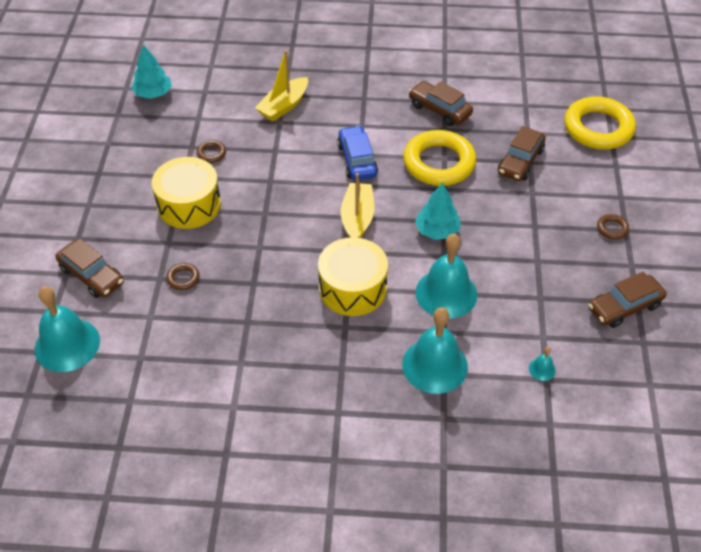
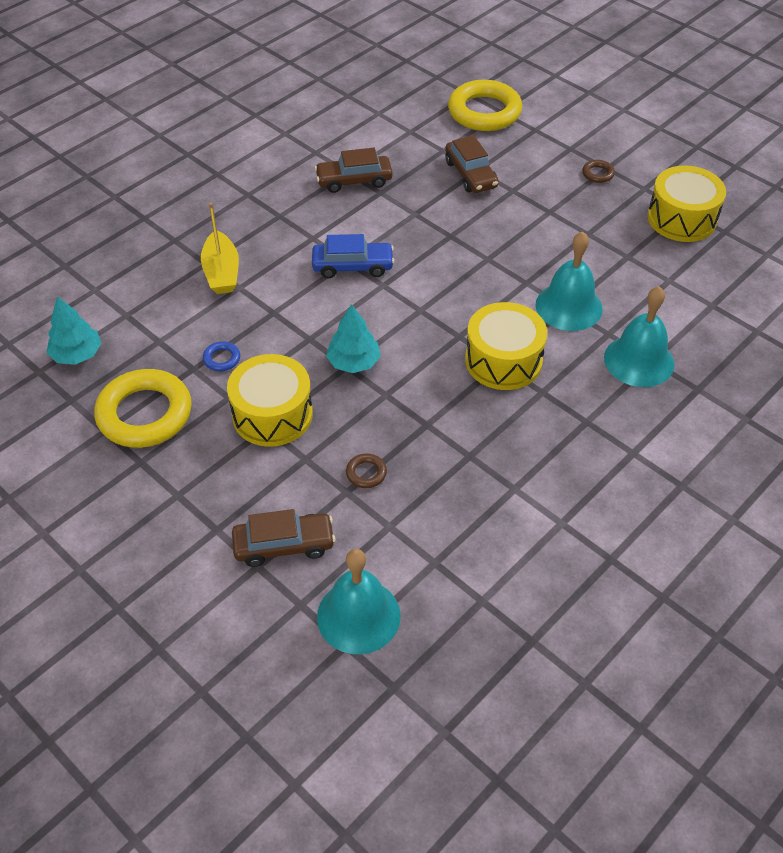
camera: 50 degrees left, 0 degrees up
brown ring [197,140,226,163] -> blue ring [203,341,240,371]
blue car [337,125,378,181] -> blue car turned 150 degrees clockwise [312,234,394,278]
yellow boat [341,173,375,238] -> none
yellow ring [403,130,476,186] -> yellow ring moved to [94,369,192,448]
turquoise tree [415,183,461,240] -> turquoise tree moved to [326,304,381,373]
turquoise bell [529,347,556,381] -> none
brown car [588,272,667,328] -> yellow drum [647,166,726,242]

